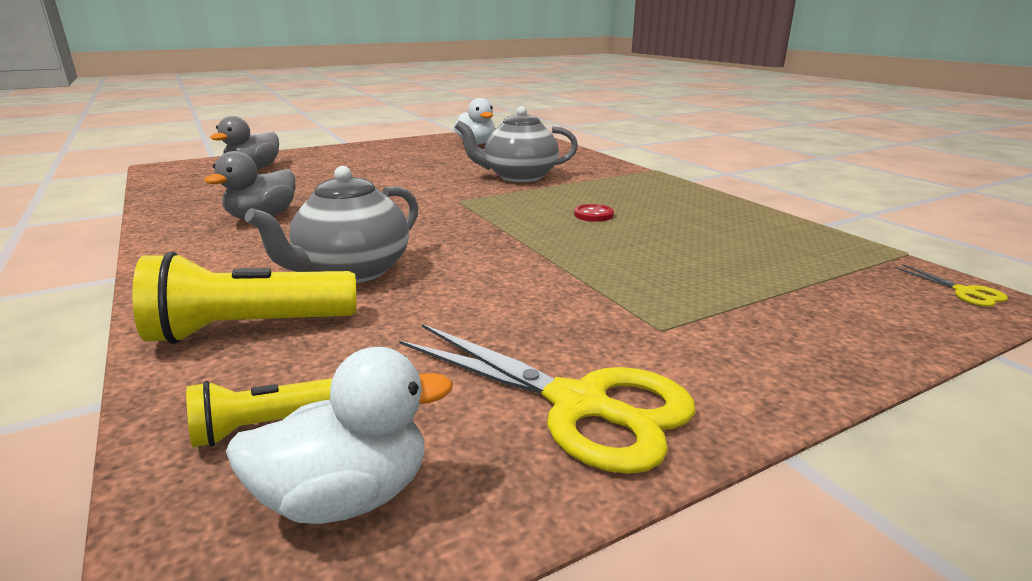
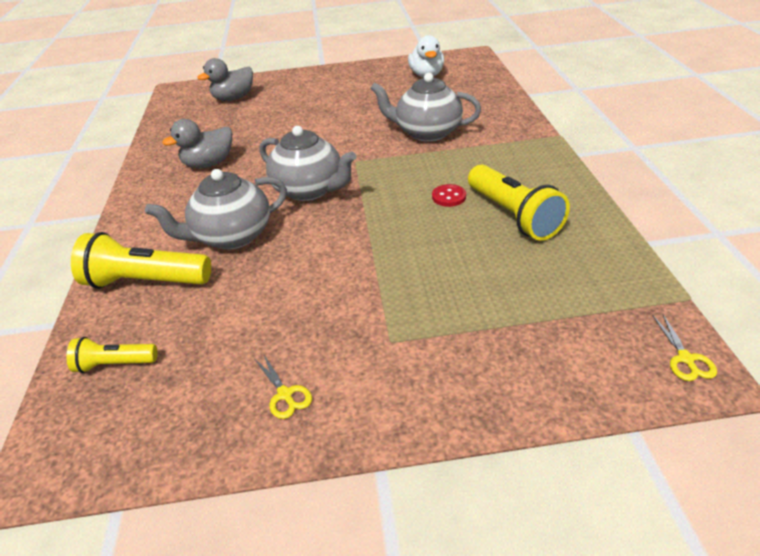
camera: 25 degrees right, 15 degrees up
white duck [226,347,453,524] -> none
yellow scissors [399,324,695,474] -> yellow scissors [255,355,312,419], size x0.42
none -> grey teapot [260,126,356,201]
none -> yellow flashlight [468,164,570,241]

